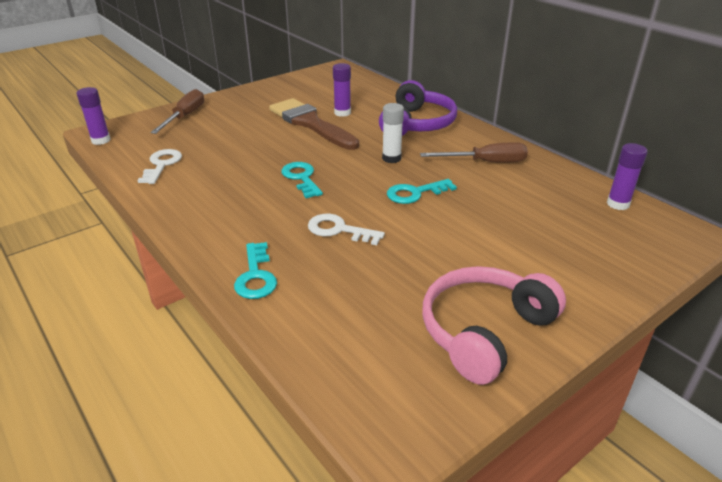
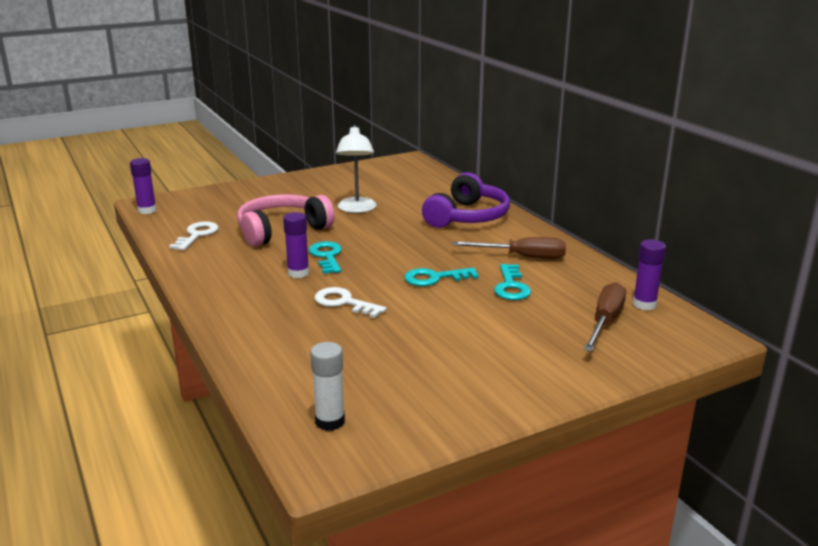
camera: 10 degrees right, 10 degrees down
brown screwdriver [150,89,204,134] -> brown screwdriver moved to [583,282,626,352]
turquoise key [234,242,277,299] -> turquoise key moved to [494,264,531,300]
brown brush [269,98,359,150] -> white lamp [336,125,377,213]
purple glue stick [333,63,351,117] -> purple glue stick moved to [283,212,309,278]
white glue stick [382,103,404,163] -> white glue stick moved to [310,342,345,431]
pink headphones [422,266,566,385] -> pink headphones moved to [237,194,335,247]

